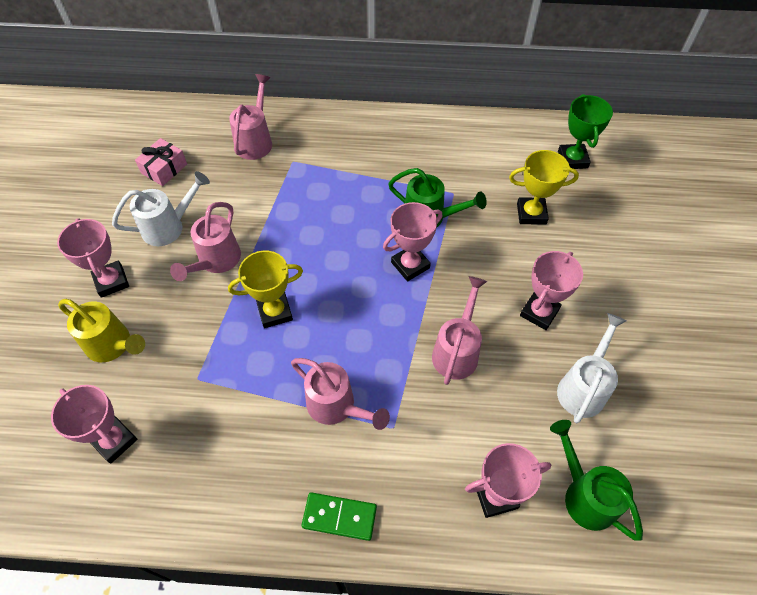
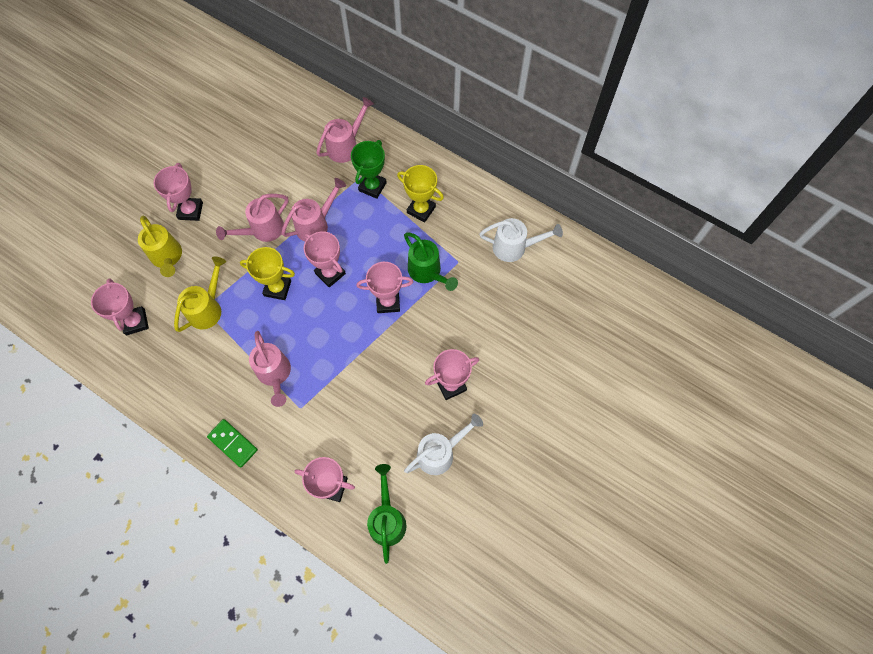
camera: 30 degrees right, 10 degrees up
white watering can [112,171,210,246] -> white watering can moved to [479,218,563,262]
pink gift [135,138,187,186] -> none
pink watering can [432,276,487,385] -> pink watering can moved to [281,178,346,241]
yellow trophy [509,150,579,224] -> yellow trophy moved to [397,165,444,222]
green trophy [558,94,613,169] -> green trophy moved to [351,140,387,199]
none -> yellow watering can [174,257,226,332]
none -> pink trophy [304,231,346,287]

